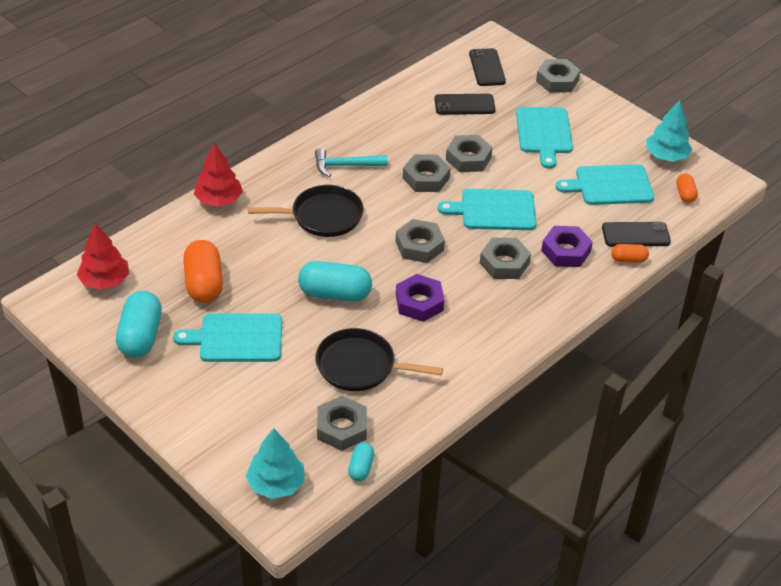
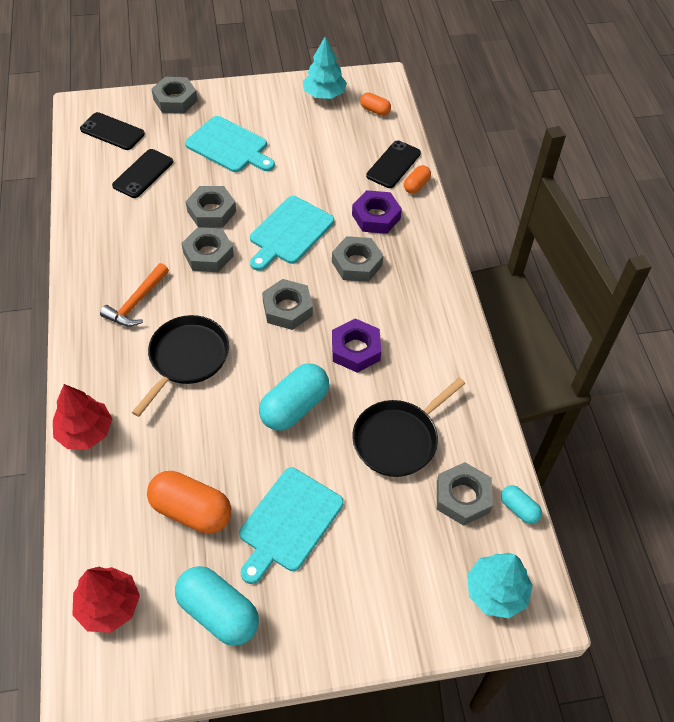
camera: 55 degrees left, 10 degrees up
turquoise hammer [315,148,387,177] -> orange hammer [100,263,169,327]
turquoise cutting board [556,164,654,205] -> none

